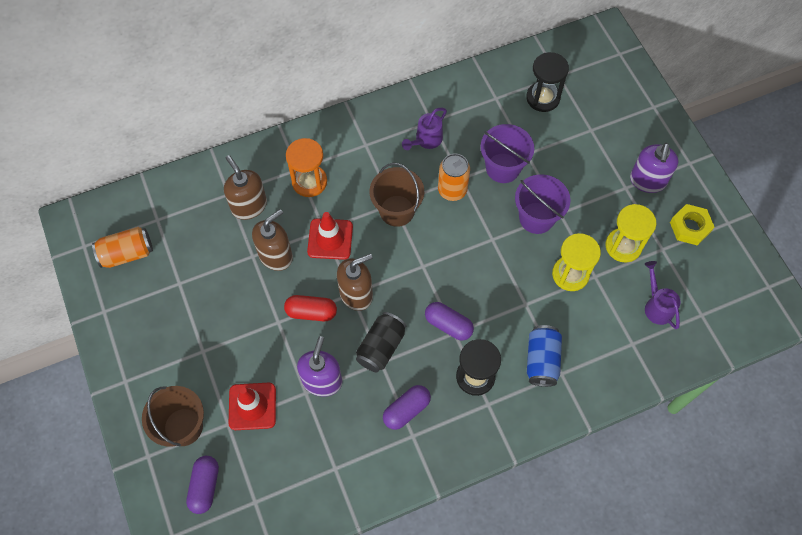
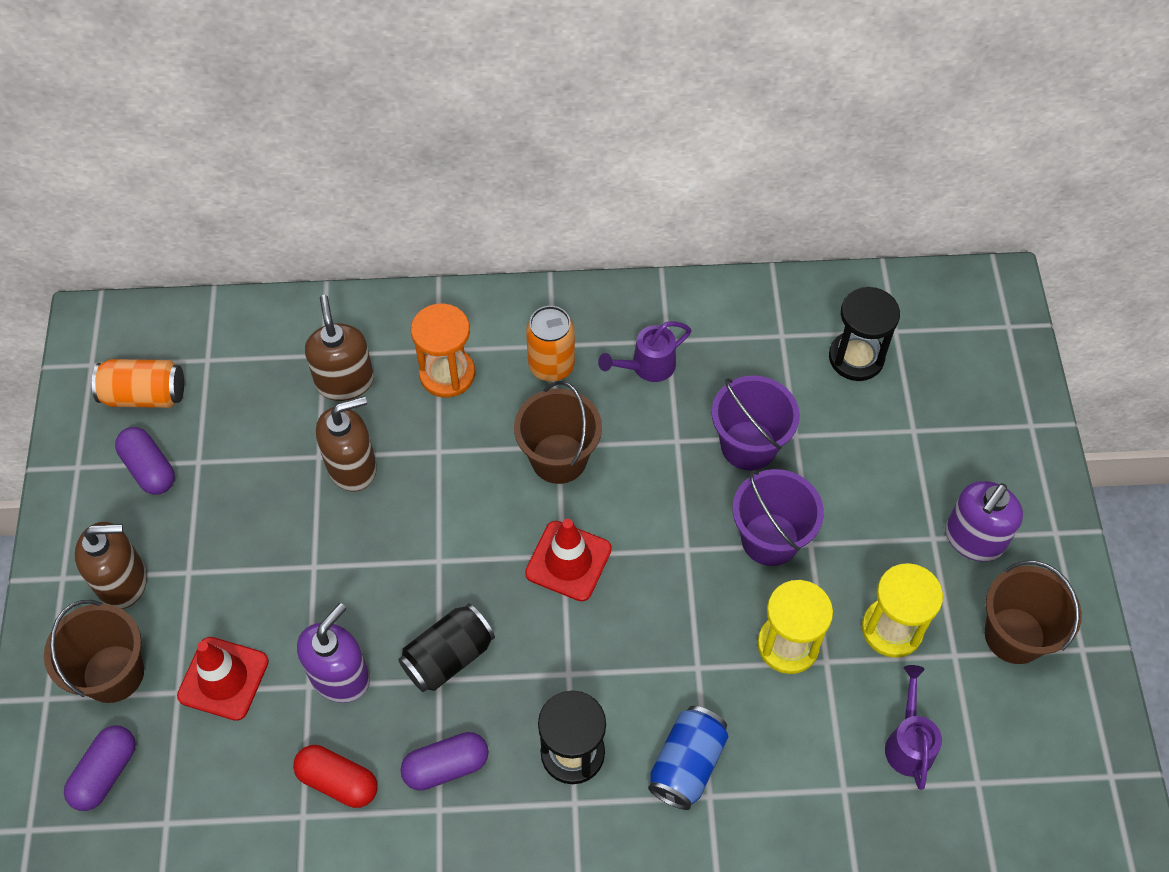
camera: 20 degrees right, 5 degrees down
red capsule [284,295,337,321] -> red capsule moved to [293,745,378,808]
red traffic cone [307,212,353,260] -> red traffic cone moved to [525,519,612,601]
brown soap dispenser [337,254,373,311] -> brown soap dispenser moved to [75,522,147,609]
purple capsule [425,302,474,341] -> purple capsule moved to [115,427,175,495]
orange can [438,154,470,201] -> orange can moved to [526,306,575,382]
yellow nut [670,204,714,246] -> brown bucket [985,561,1082,664]

